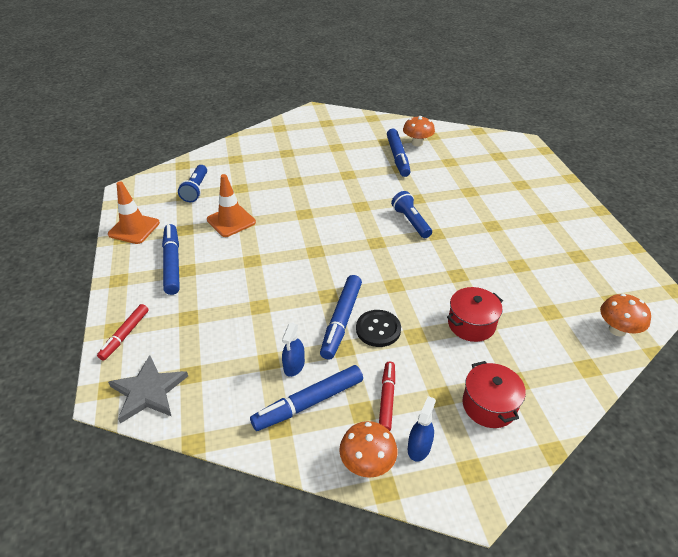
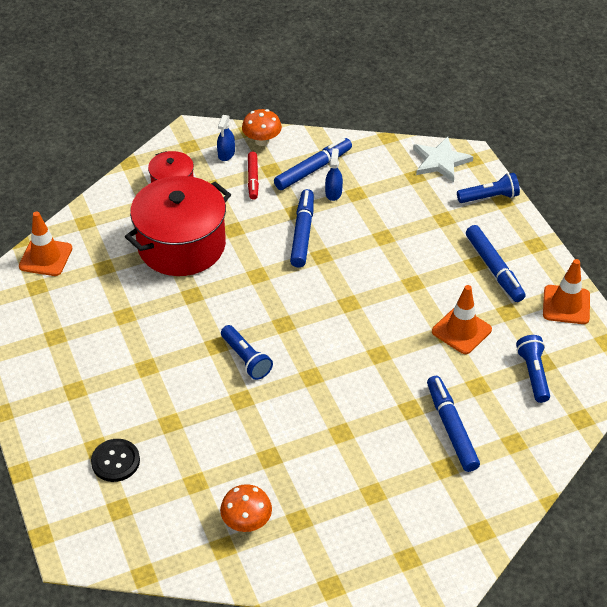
camera: 170 degrees right, 5 degrees up
red marker [97,304,149,361] -> blue flashlight [457,173,520,203]
grey star [108,355,188,424] -> white star [413,137,473,183]
black button [356,310,401,347] -> black button moved to [91,439,140,482]
blue marker [387,128,411,177] -> blue marker moved to [427,376,480,472]
red pot [447,287,503,342] -> red pot [125,176,231,276], size x1.98
orange mushroom [600,294,651,336] -> orange traffic cone [19,211,72,276]

